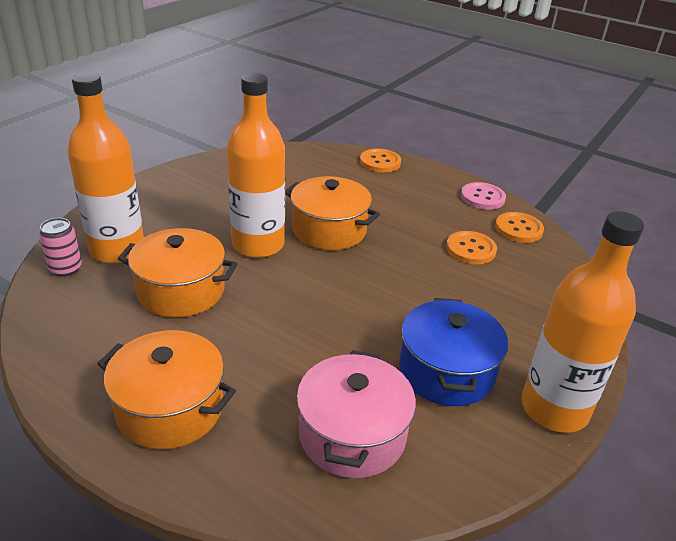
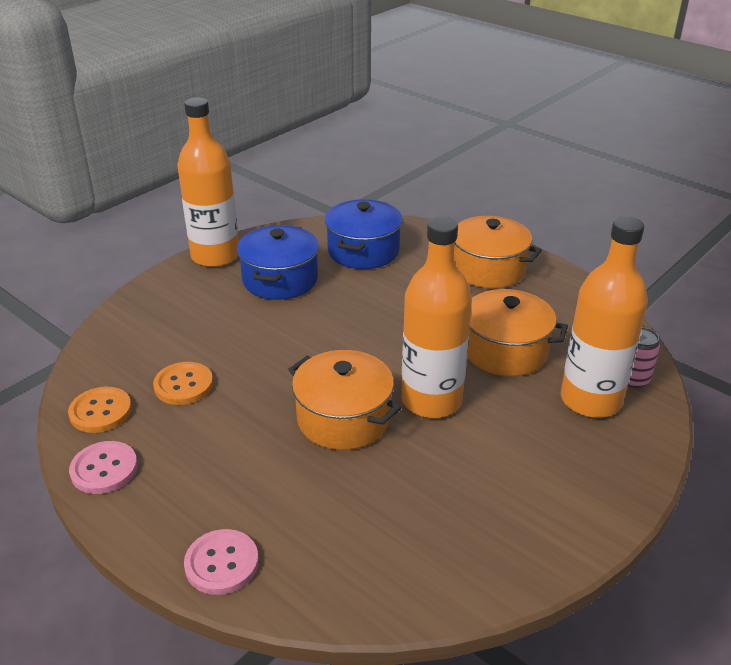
camera: 170 degrees left, 0 degrees up
pink pot [296,350,416,478] -> blue pot [325,199,403,269]
orange button [360,149,401,172] -> pink button [184,529,259,595]

